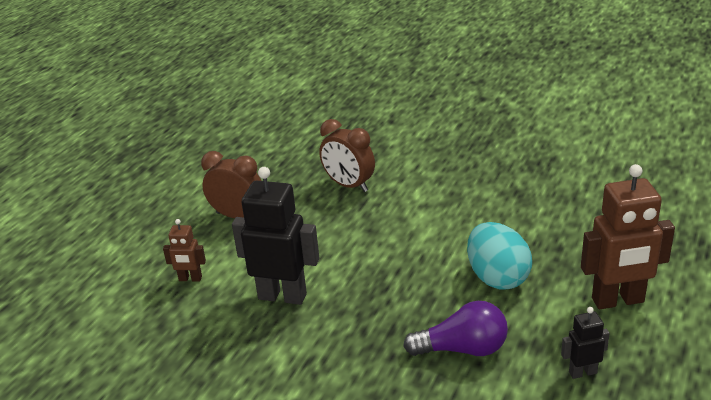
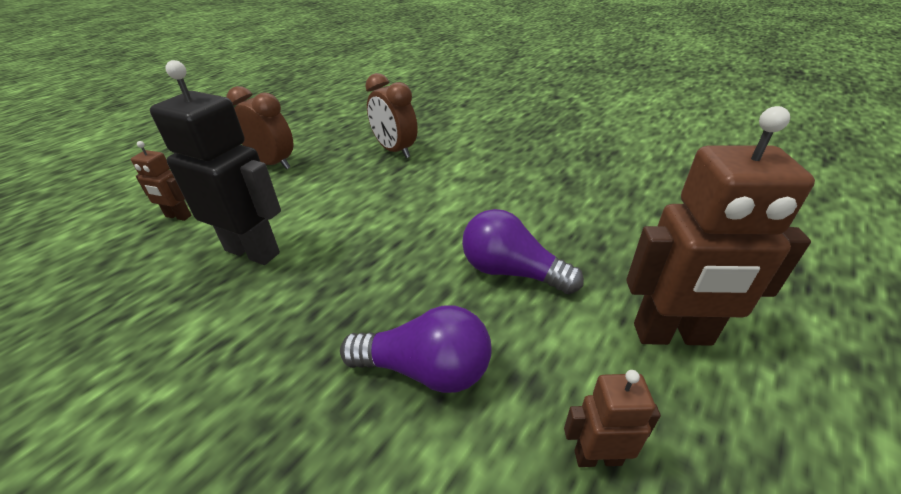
camera: 10 degrees right, 5 degrees up
turquoise egg [467,222,532,290] -> purple light bulb [462,209,584,294]
black robot [561,307,610,379] -> brown robot [564,370,661,467]

